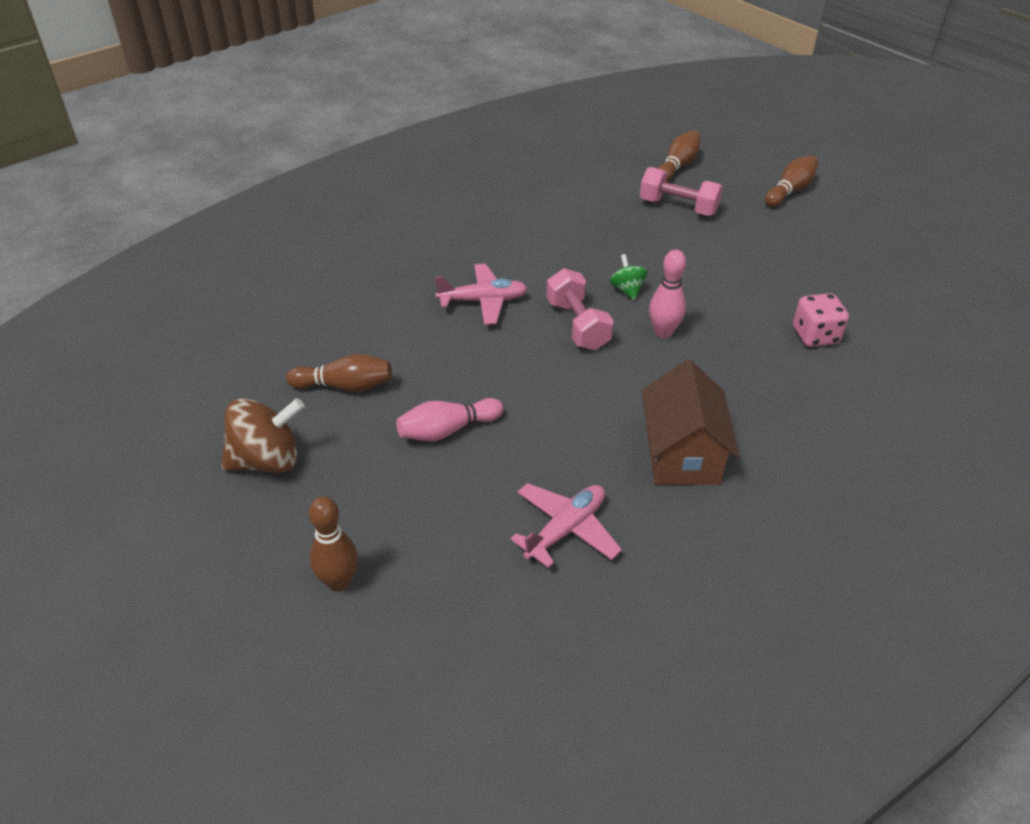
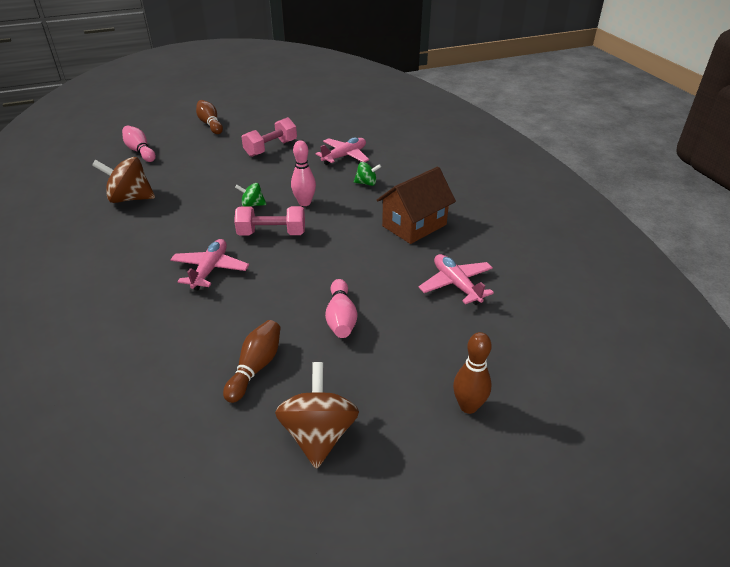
camera: 70 degrees left, 5 degrees down
pink dumbbell [640,167,723,216] -> pink dumbbell moved to [242,117,297,157]
brown house [642,360,740,485] -> brown house turned 60 degrees counterclockwise [377,167,456,244]
brown bowling pin [657,130,701,182] -> pink bowling pin [122,126,156,162]
pink dice [793,293,849,347] -> pink plane [316,138,369,165]
none -> brown spinning top [92,157,155,203]
none -> green spinning top [354,162,381,186]

